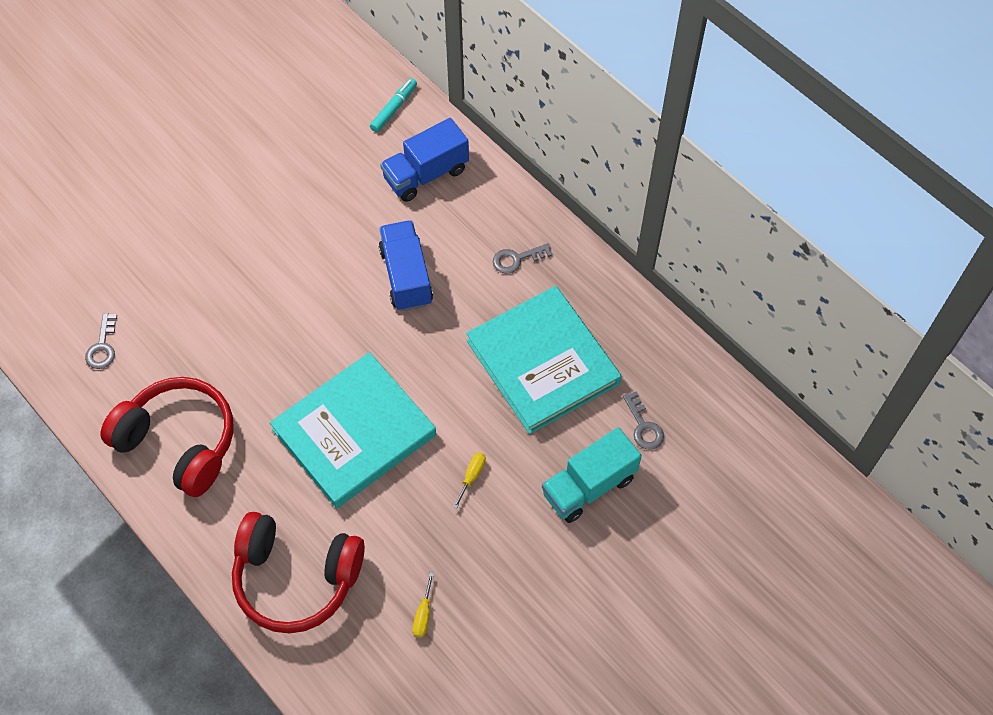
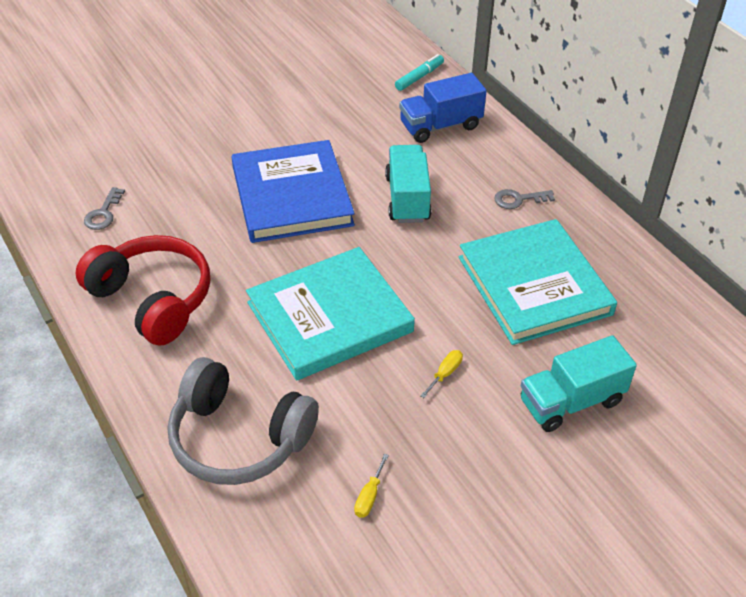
camera: 10 degrees right, 15 degrees down
red headphones [232,512,365,634] -> grey headphones [168,357,319,485]
blue truck [379,220,433,311] -> turquoise truck [385,145,432,223]
grey key [623,391,664,450] -> none
none -> blue book [232,140,355,243]

